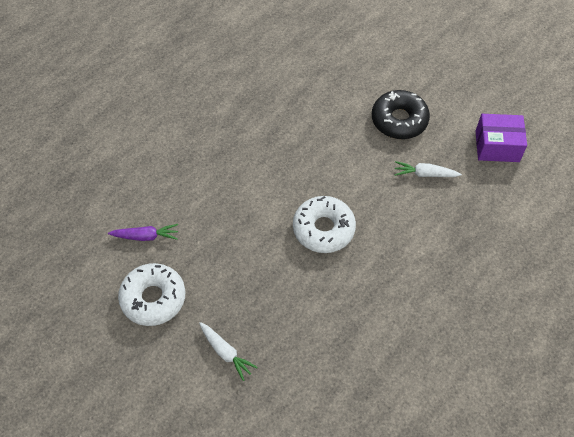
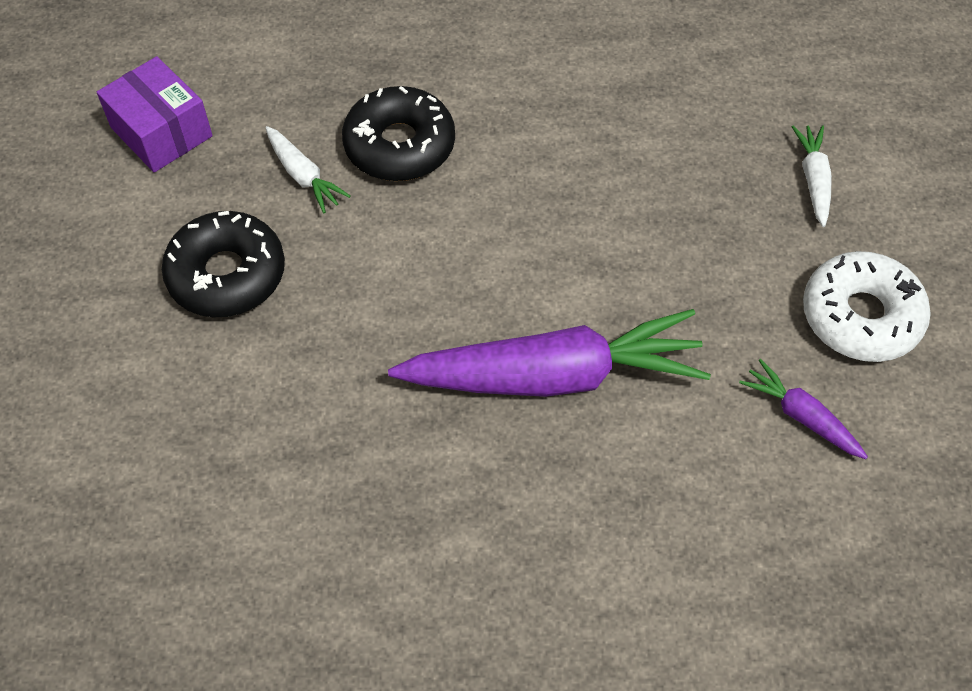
camera: 135 degrees left, 0 degrees up
white donut [293,196,356,253] -> none
none -> black donut [342,86,455,181]
none -> purple carrot [388,309,711,397]

